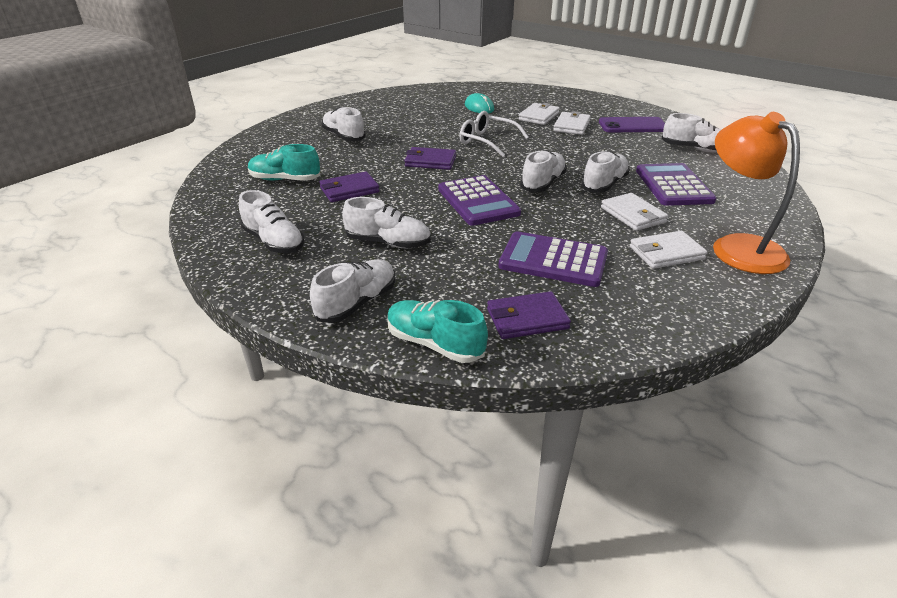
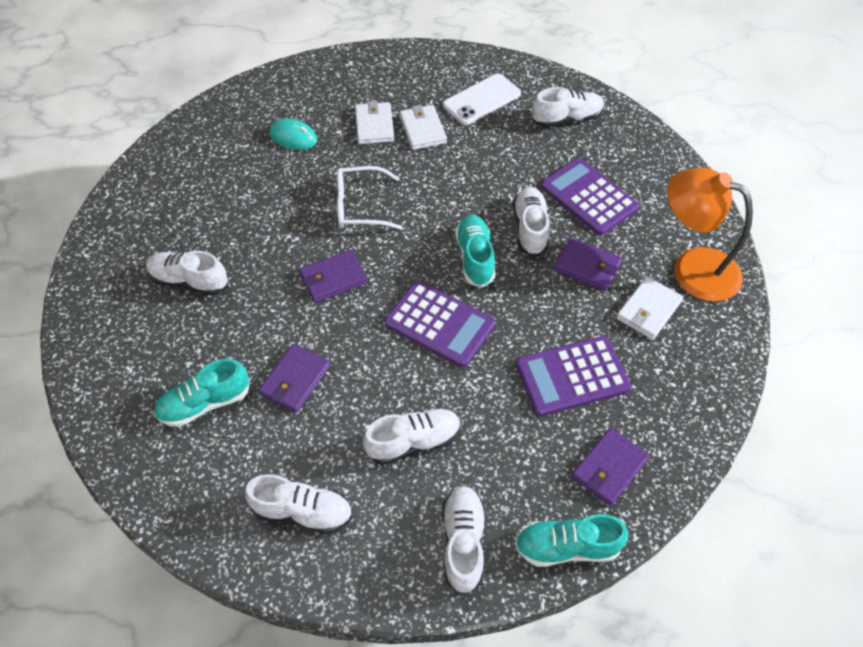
camera: 35 degrees left, 20 degrees up
white shoe [520,150,567,192] -> turquoise shoe [455,215,495,288]
purple phone [599,117,665,132] -> white phone [443,73,521,125]
white wallet [601,193,668,231] -> purple wallet [554,238,622,291]

